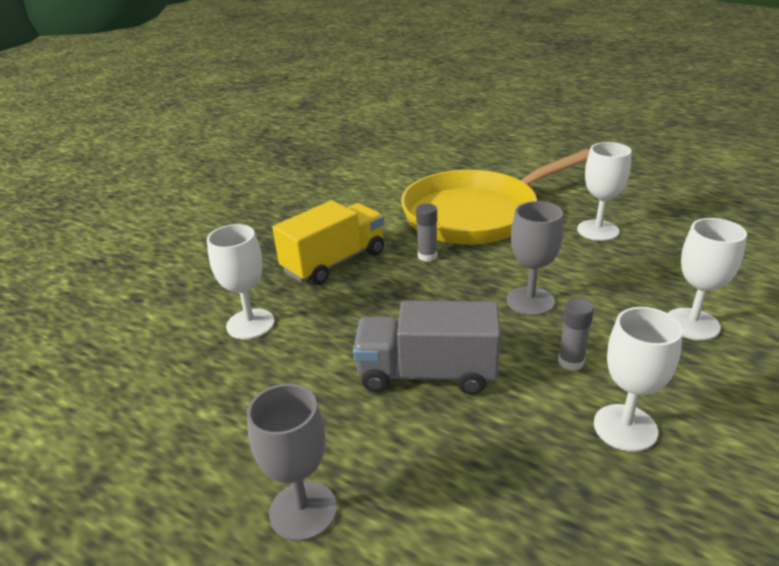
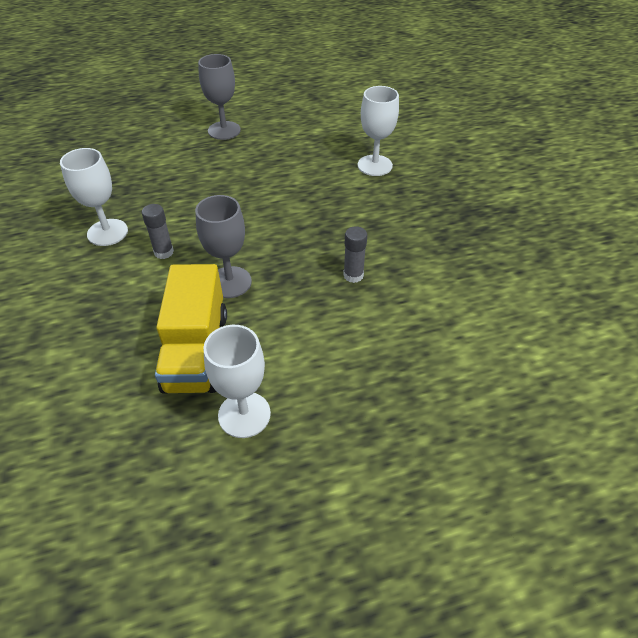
camera: 130 degrees right, 15 degrees up
yellow truck [272,200,384,285] -> yellow truck moved to [155,264,227,394]
grey truck [353,301,500,395] -> none
yellow pan [401,149,590,245] -> none
white goblet [668,218,747,341] -> none

